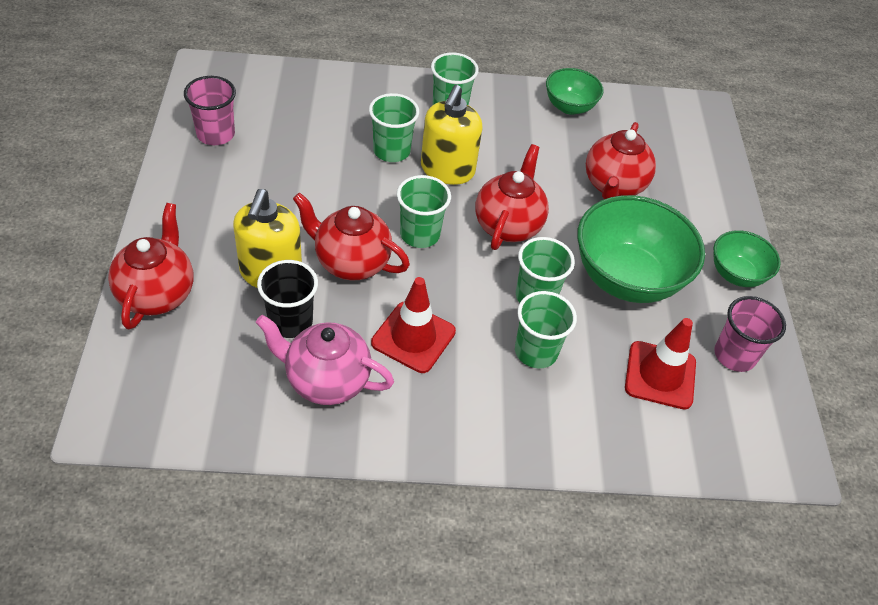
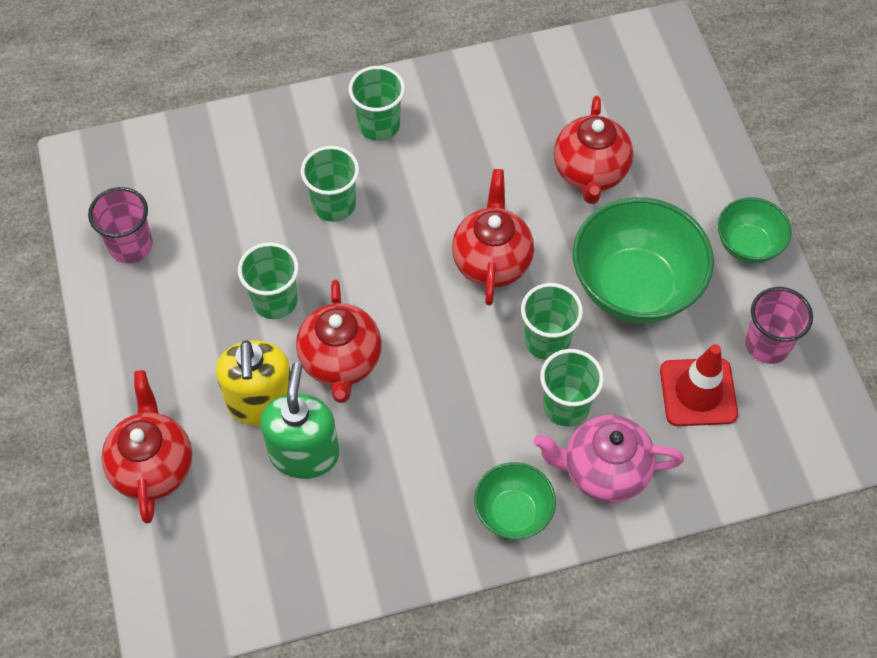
camera: 10 degrees left, 10 degrees up
pink teapot [256,315,394,405] -> pink teapot moved to [534,415,684,503]
black cup [257,260,318,338] -> green soap dispenser [260,363,339,479]
red teapot [293,193,410,280] -> red teapot turned 105 degrees counterclockwise [296,280,382,403]
red traffic cone [371,277,456,373] -> none
green cup [397,175,451,248] -> green cup moved to [238,242,299,319]
yellow soap dispenser [421,85,483,185] -> none
green bowl [546,68,604,115] -> green bowl moved to [474,462,556,540]

